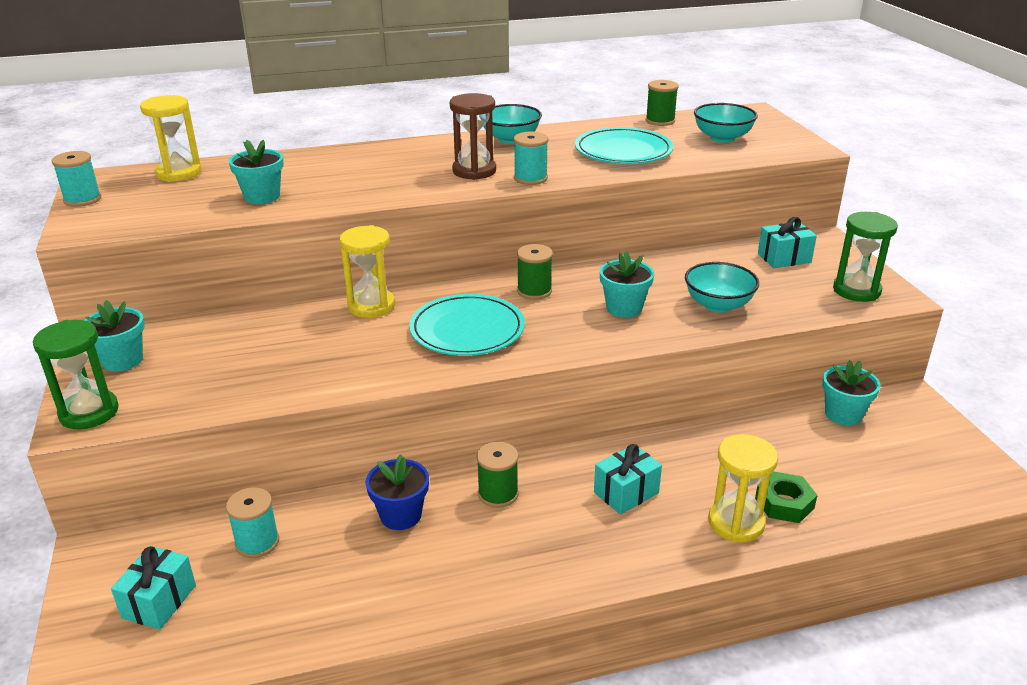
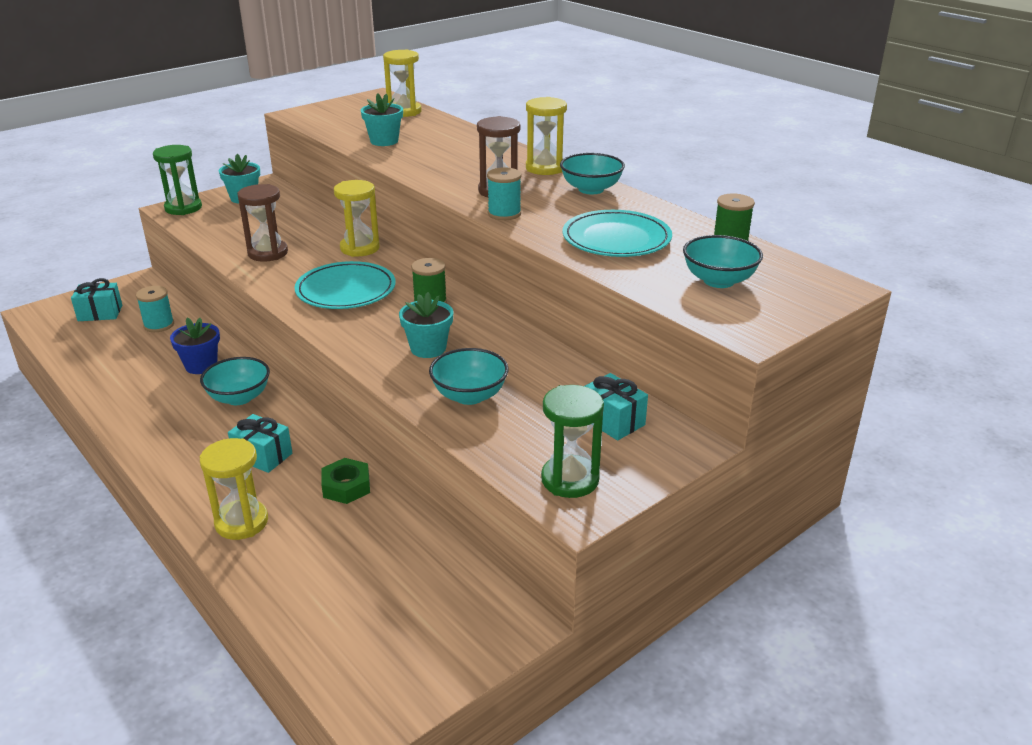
camera: 65 degrees right, 0 degrees up
turquoise spool [51,151,101,207] -> none
green spool [477,442,519,508] -> turquoise bowl [200,357,270,405]
green nut [755,471,818,523] -> green nut moved to [321,458,370,504]
turquoise flower pot [822,360,881,426] -> none
none -> brown hourglass [237,184,288,262]
none -> yellow hourglass [526,97,567,175]

